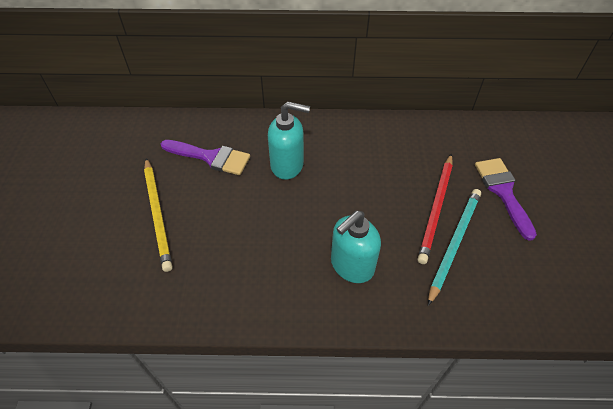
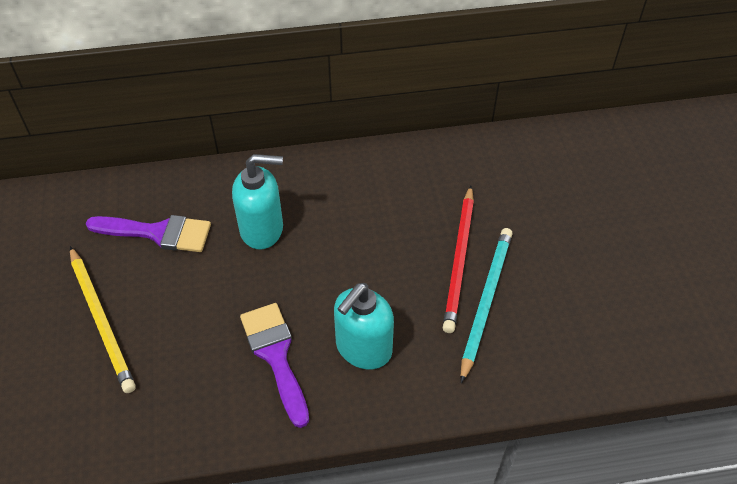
camera: 10 degrees left, 0 degrees up
purple brush [475,158,537,241] -> purple brush moved to [240,303,309,428]

